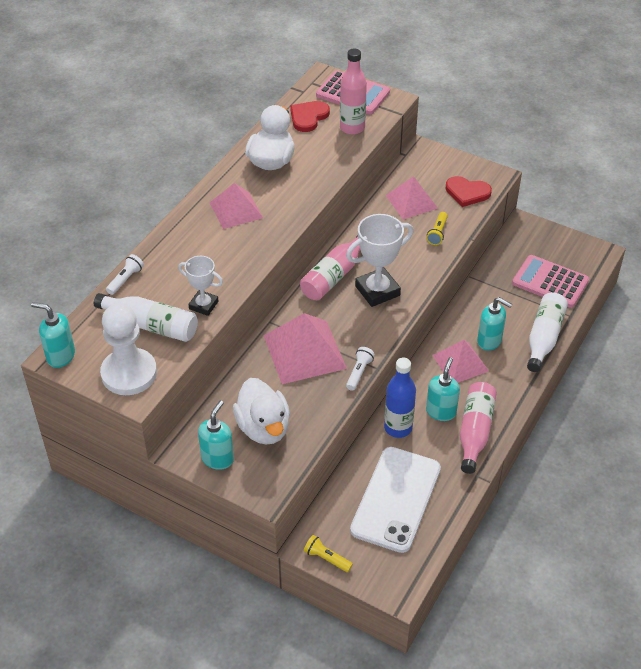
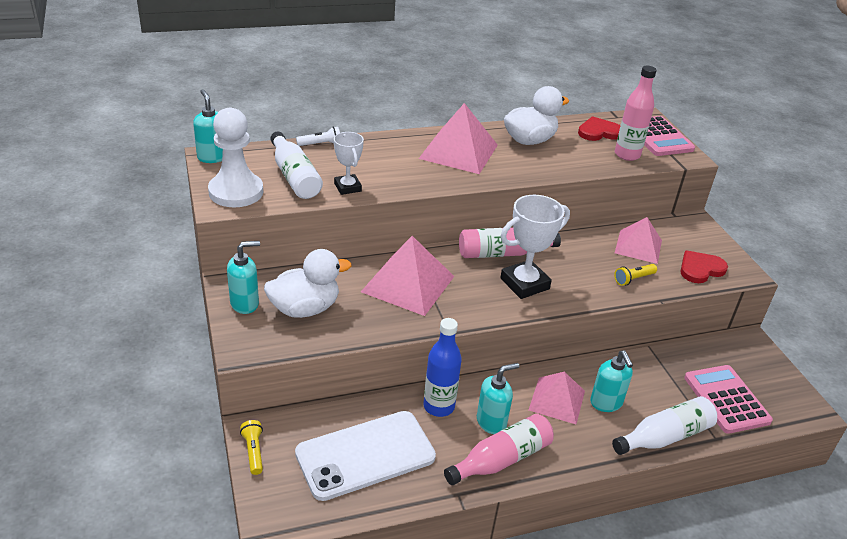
camera: 40 degrees right, 10 degrees down
pink pyramid [210,183,263,229] -> pink pyramid [418,103,498,174], size x1.51
white duck [233,378,290,445] -> white duck turned 135 degrees counterclockwise [264,249,352,318]
white trophy [346,214,414,307] -> white trophy turned 45 degrees counterclockwise [500,195,570,299]
white flashlight [346,347,375,391] -> none
red heart [446,176,492,207] -> red heart turned 90 degrees clockwise [680,251,728,283]

